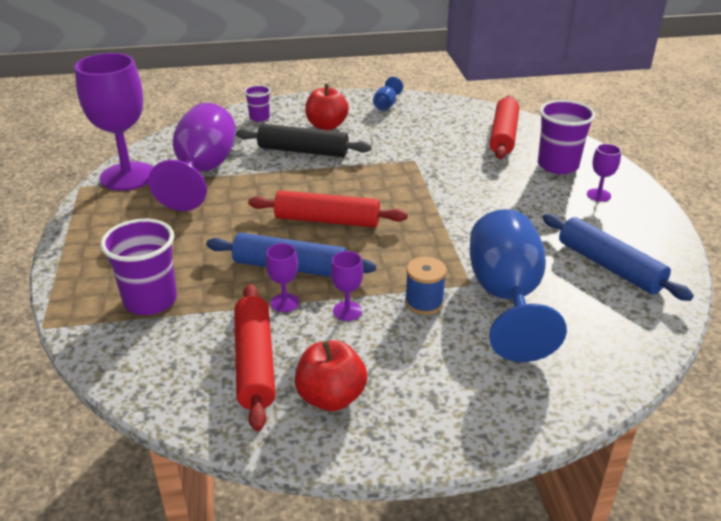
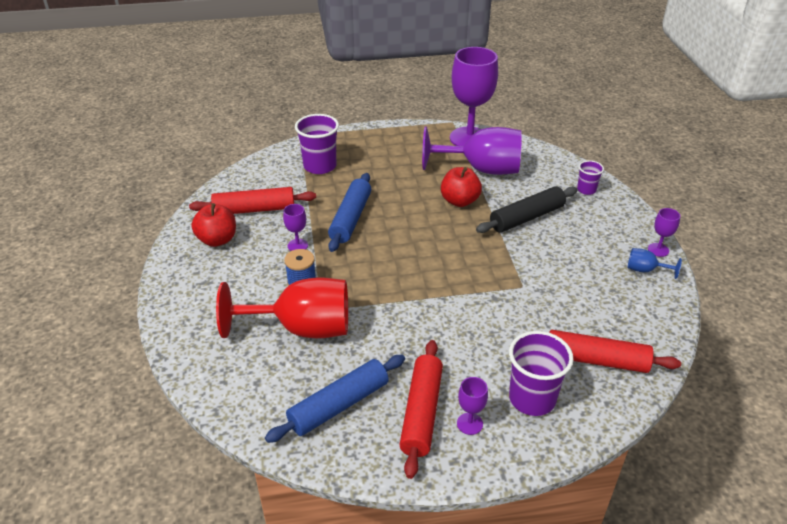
camera: 90 degrees right, 5 degrees up
black rolling pin [236,124,371,157] -> black rolling pin turned 45 degrees clockwise [476,186,578,233]
red rolling pin [248,190,408,228] -> red rolling pin moved to [399,340,443,479]
purple goblet [266,243,299,312] -> purple goblet moved to [648,208,680,257]
red apple [305,84,349,130] -> red apple moved to [441,167,482,207]
blue goblet [470,209,567,362] -> red goblet [216,278,348,338]

